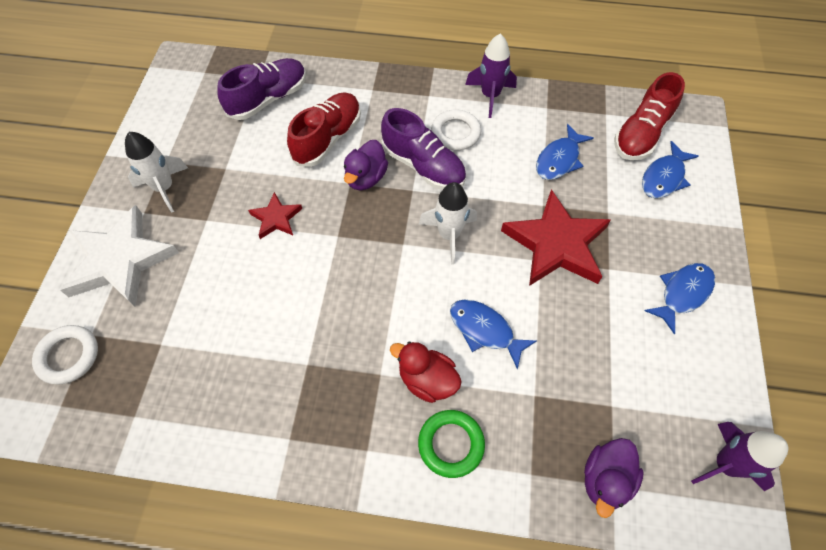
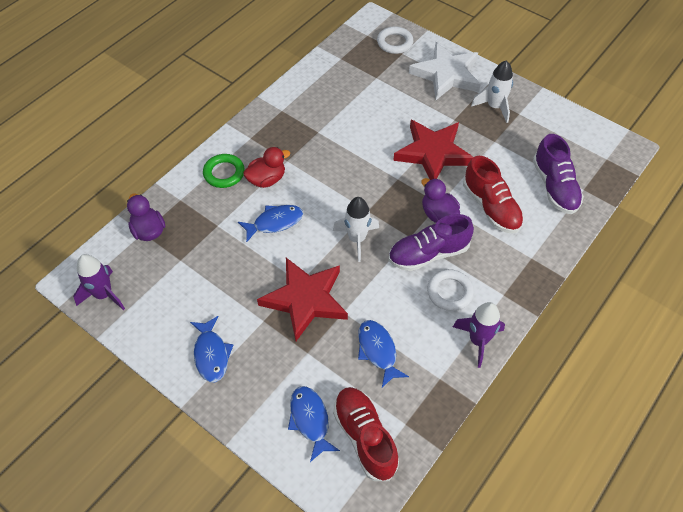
camera: 120 degrees right, 5 degrees down
red star [248,192,302,239] -> red star [393,120,474,180], size x2.00

